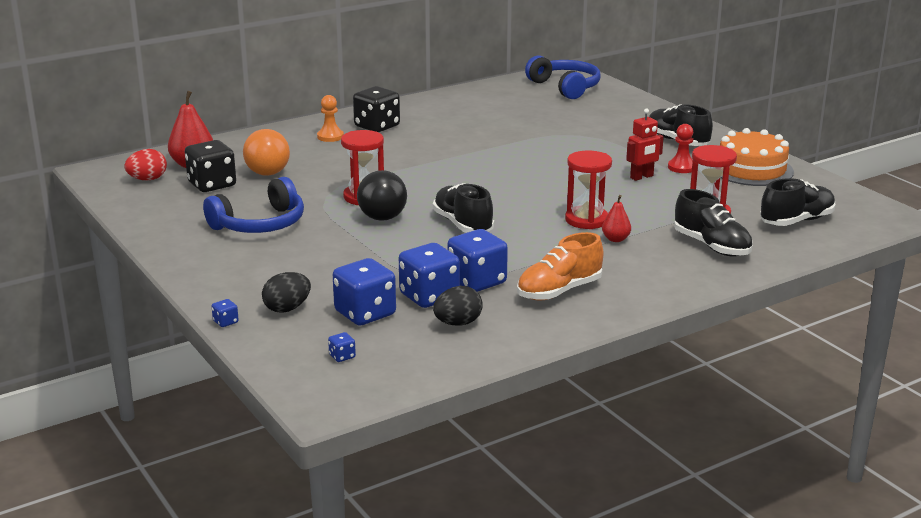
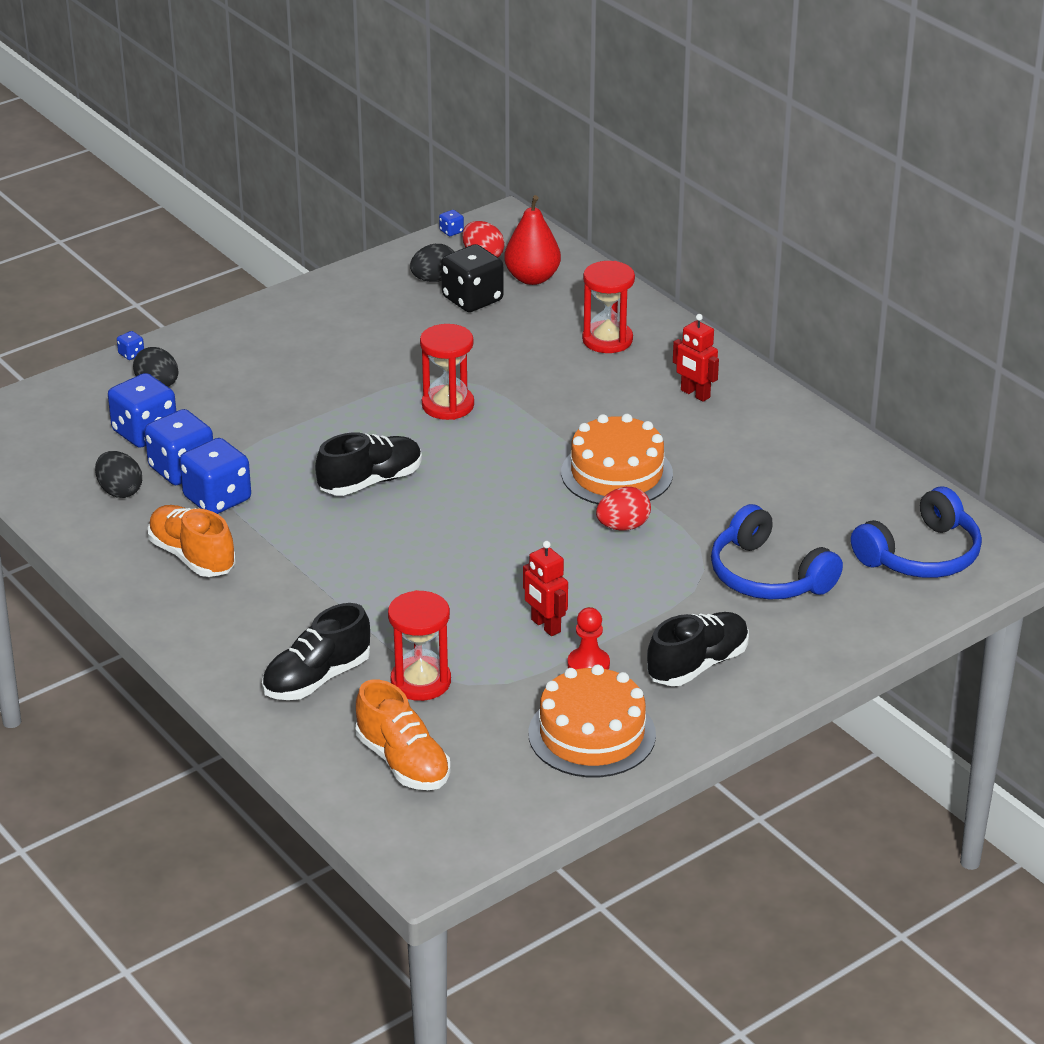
camera: 85 degrees right, 10 degrees up
blue headphones [203,177,304,233] -> blue headphones moved to [711,504,843,600]
orange ball [243,129,290,176] -> none
orange pawn [317,95,344,142] -> none
blue dice [328,332,356,362] -> blue dice moved to [439,210,464,236]
black dice [353,86,400,132] -> red robot [673,314,719,402]
black ball [357,170,407,221] -> none
red hourglass [565,151,612,229] -> red hourglass moved to [582,261,635,353]
red pear [602,195,631,242] -> none
black shoe [760,178,835,226] -> orange shoe [355,680,450,790]
none -> black egg [410,244,454,282]
none -> orange cake [561,414,673,504]
none -> red egg [596,487,651,531]

